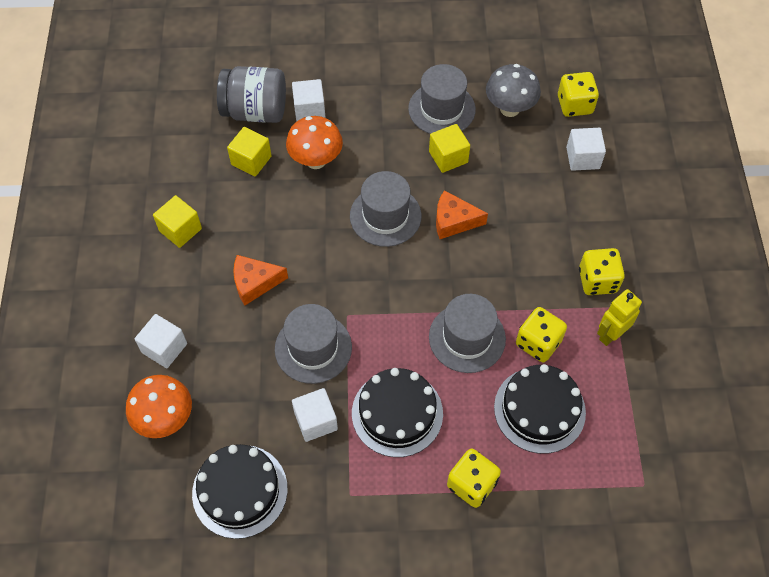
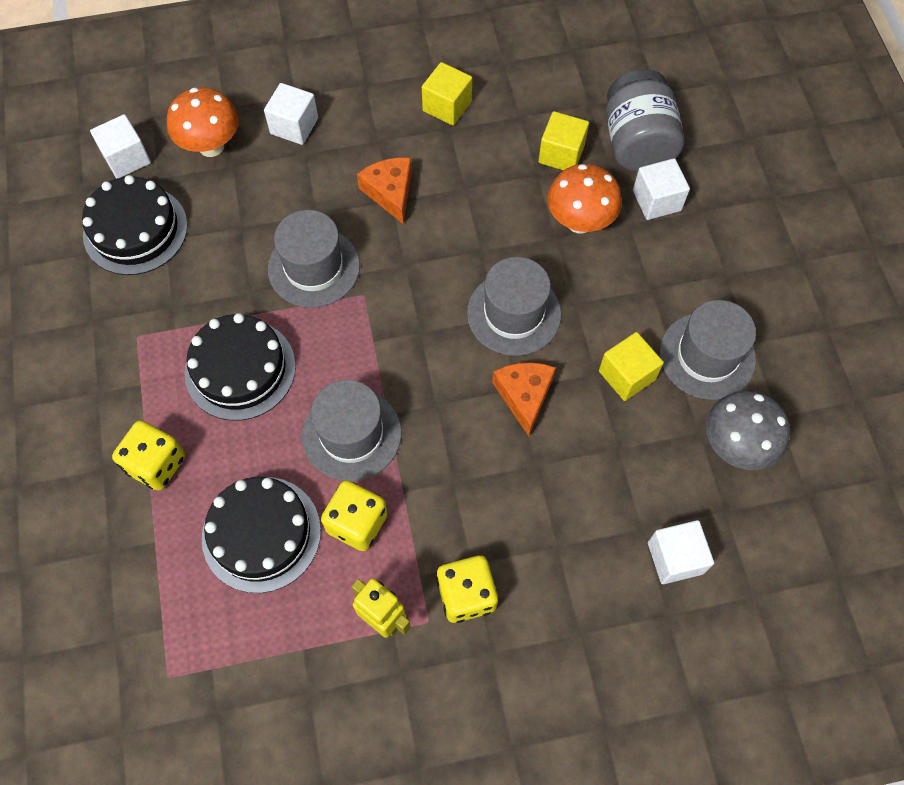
camera: 80 degrees right, 5 degrees up
white cube [292,388,338,442] -> white cube moved to [90,114,151,178]
yellow dice [558,72,599,117] -> none

